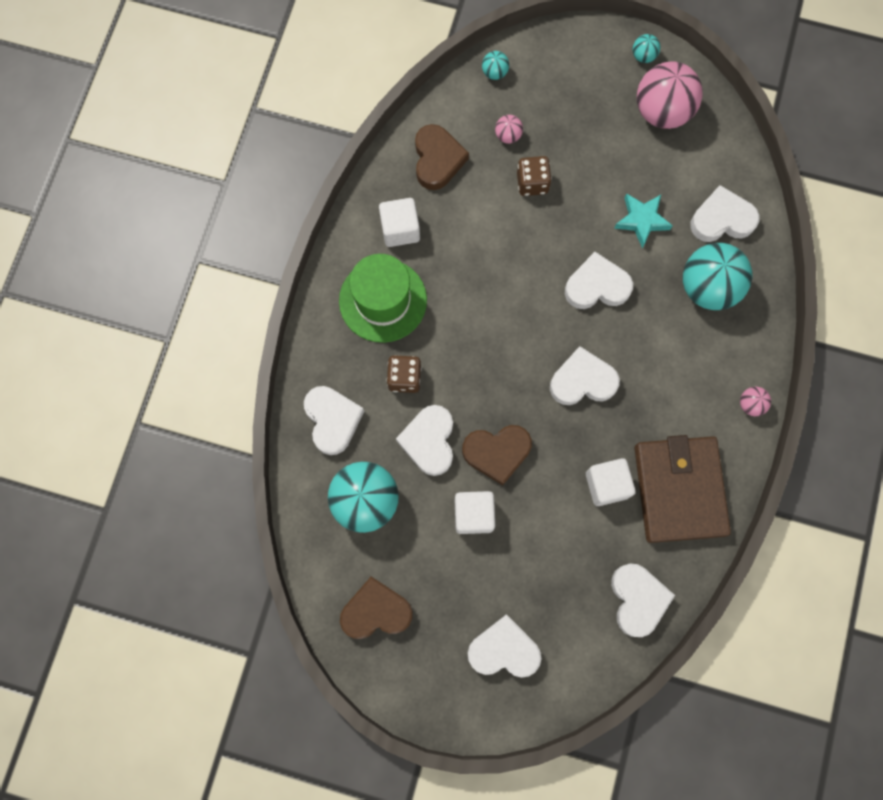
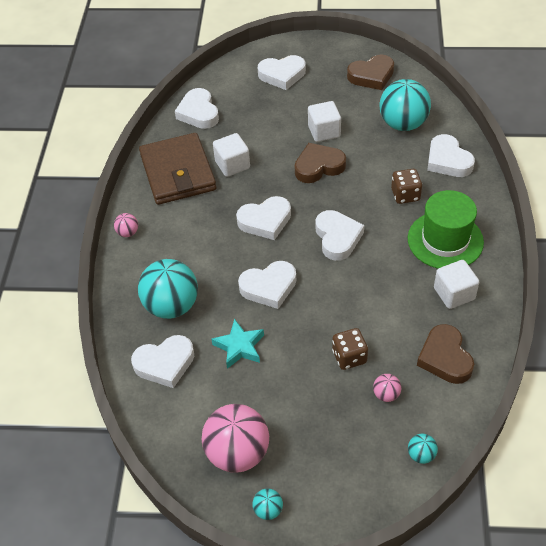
camera: 170 degrees right, 25 degrees down
white heart [396,405,453,476] -> white heart moved to [316,210,364,261]

